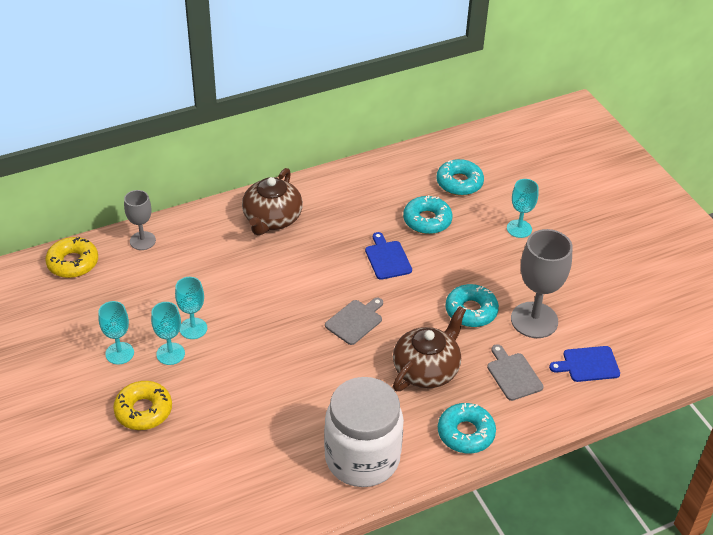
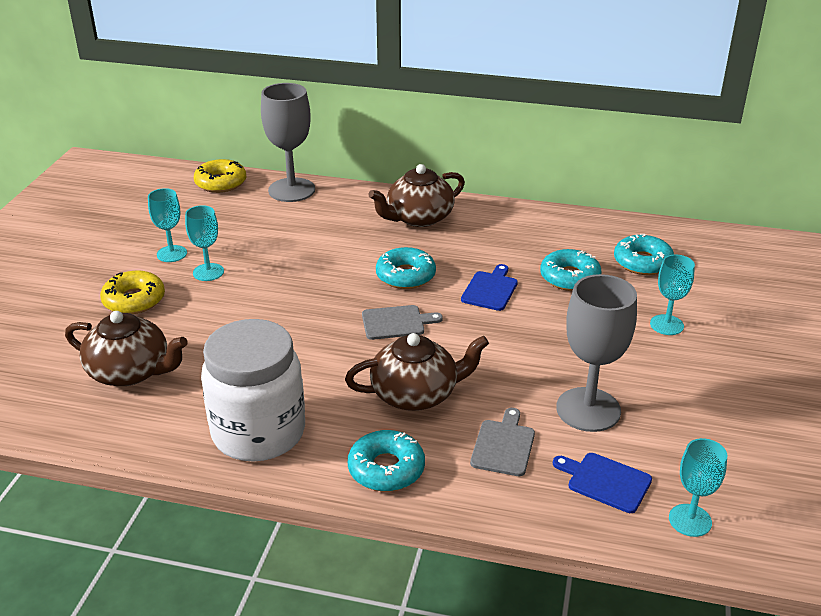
camera: 40 degrees right, 10 degrees down
grey goblet [124,190,156,250] -> grey goblet [261,83,315,202], size x1.73
turquoise goblet [175,277,207,339] -> turquoise goblet moved to [669,438,727,537]
turquoise donut [445,284,499,327] -> turquoise donut moved to [376,247,436,289]
none -> brown teapot [65,311,188,386]

